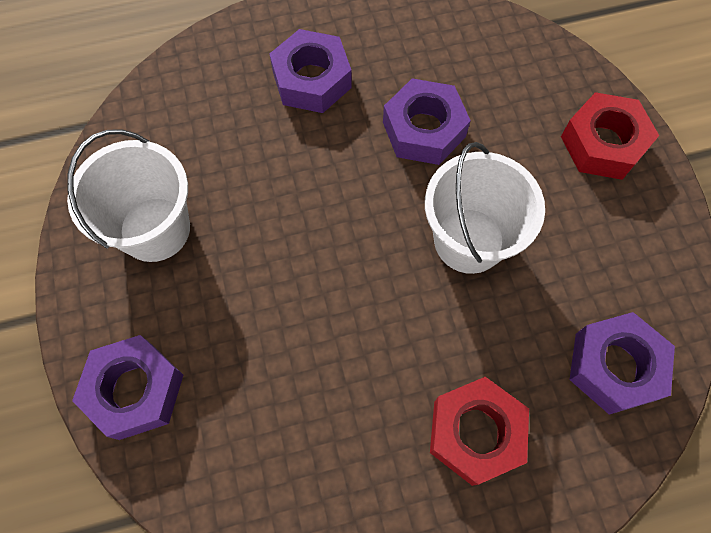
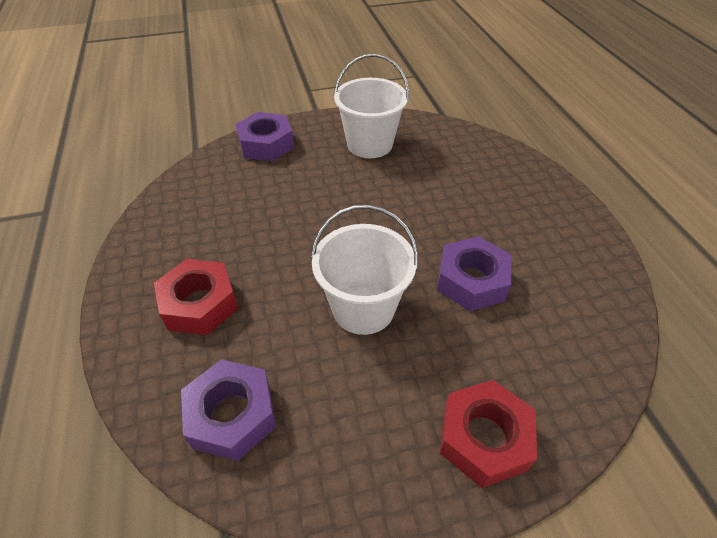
camera: 90 degrees right, 20 degrees down
purple nut [269,29,352,113] -> none

